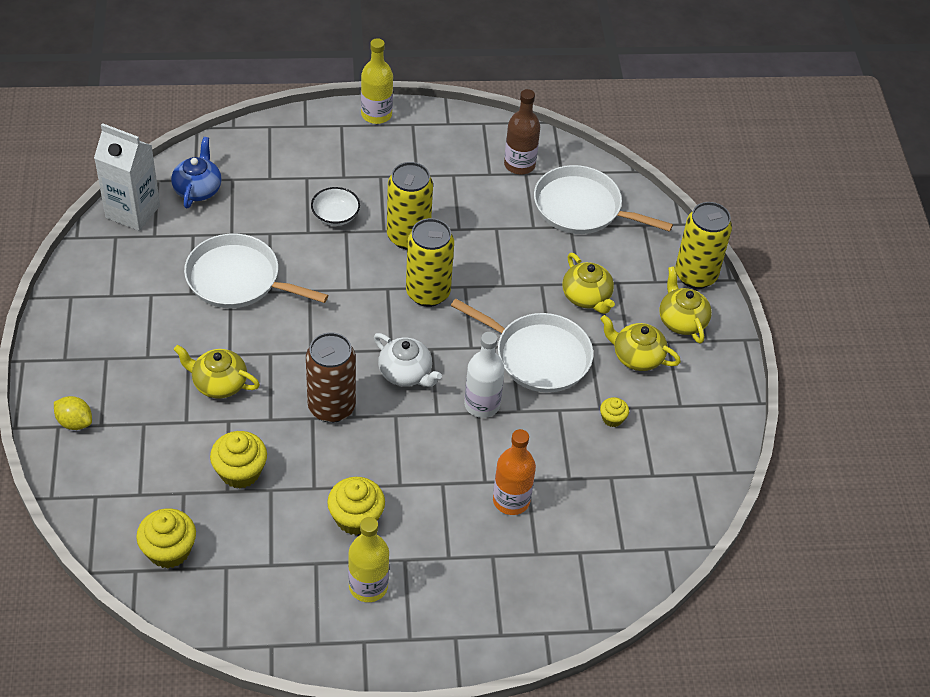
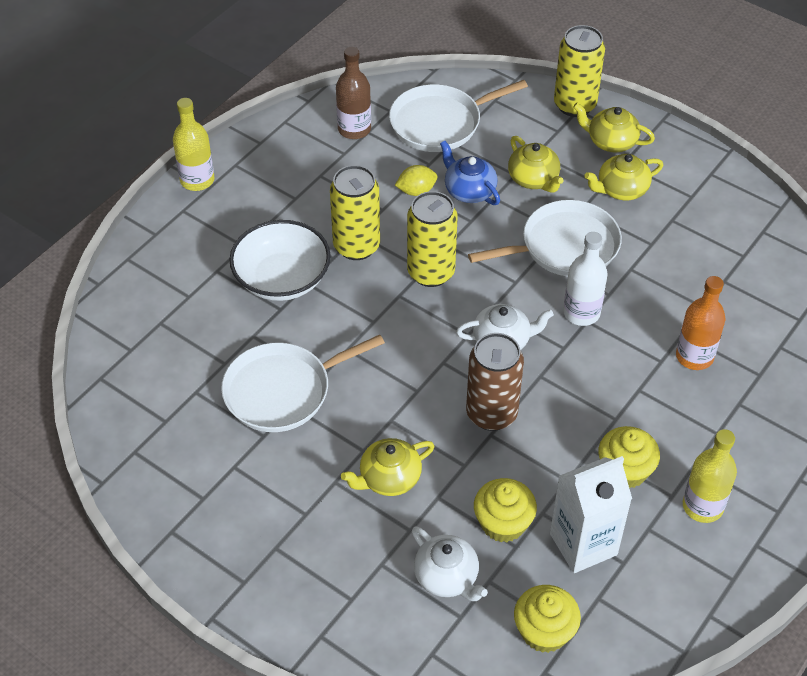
camera: 45 degrees left, 0 degrees up
yellow lemon [54,396,92,430] -> yellow lemon moved to [395,165,437,196]
white carton [94,123,160,231] -> white carton moved to [550,456,632,573]
blue teapot [171,137,222,208] -> blue teapot moved to [440,141,500,205]
white bowl [311,187,360,226] -> white bowl [229,220,331,301], size x1.83
yellow teapot [562,253,615,314] -> yellow teapot turned 45 degrees clockwise [508,136,564,193]
yellow cupcake [600,397,629,427] -> none
none -> white teapot [412,526,488,601]

